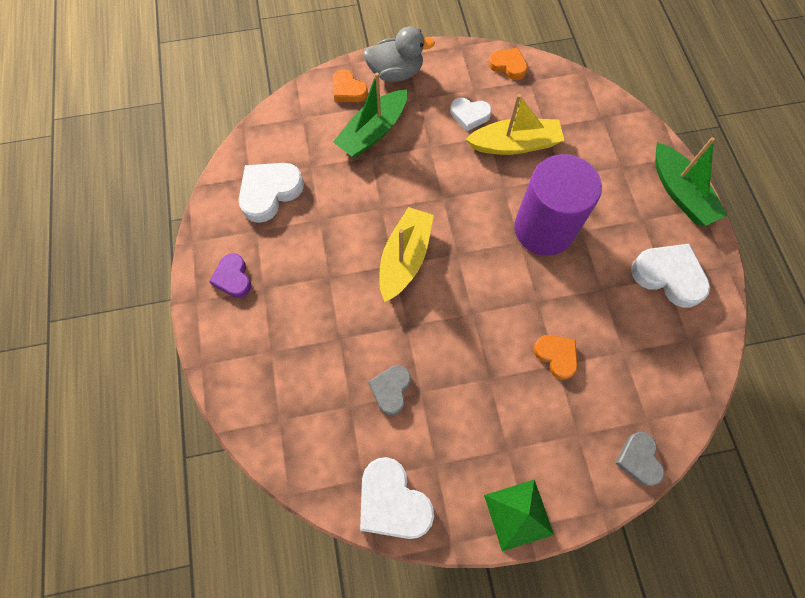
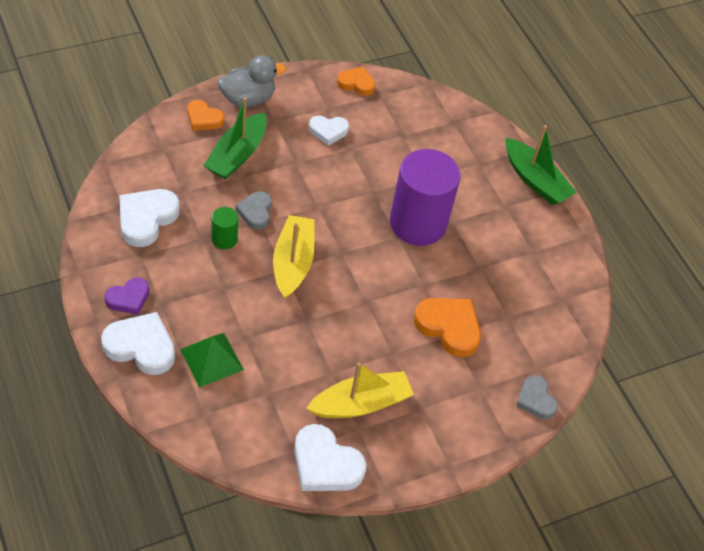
camera: 20 degrees left, 15 degrees down
purple heart [209,253,251,298] -> purple heart turned 90 degrees counterclockwise [104,277,149,315]
grey heart [368,365,411,415] -> grey heart moved to [235,191,272,230]
yellow boat [465,94,564,155] -> yellow boat moved to [306,362,414,418]
green pyramid [484,480,554,552] -> green pyramid moved to [180,333,244,388]
orange heart [533,335,577,380] -> orange heart [414,298,481,357], size x1.61
white heart [631,244,710,308] -> white heart moved to [101,312,175,375]
none -> green cylinder [211,207,238,249]

